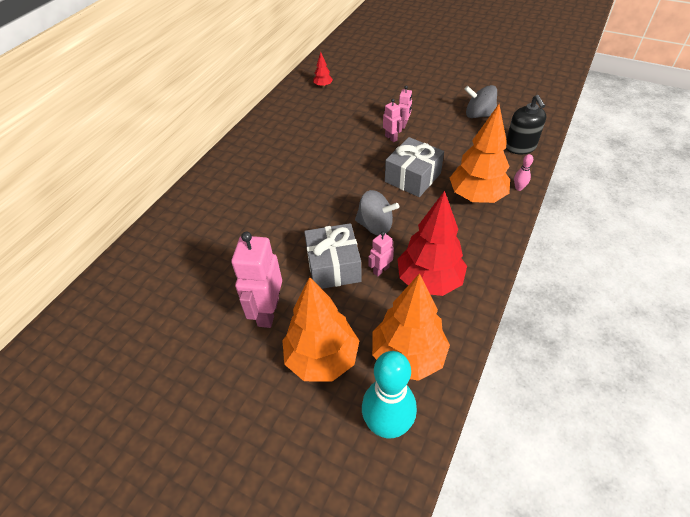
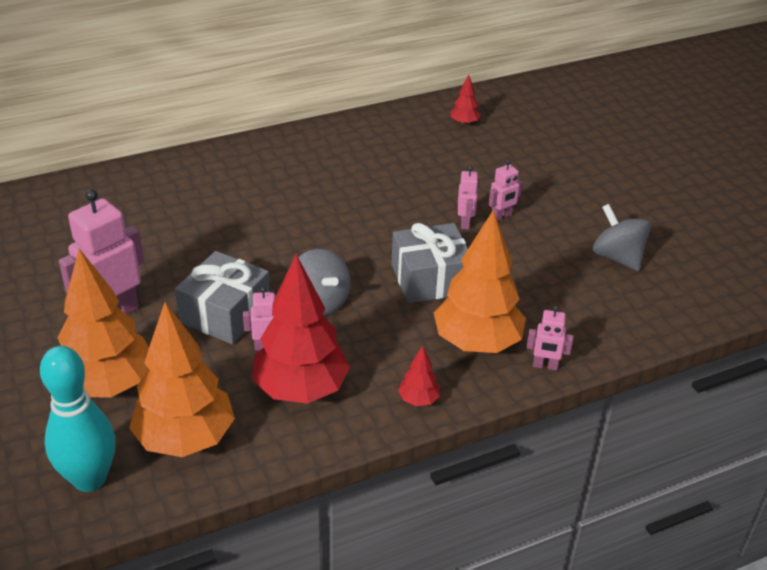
camera: 35 degrees right, 10 degrees down
black soap dispenser [506,95,546,154] -> none
pink bowling pin [514,154,533,191] -> pink robot [526,306,573,371]
none -> red tree [398,346,440,406]

